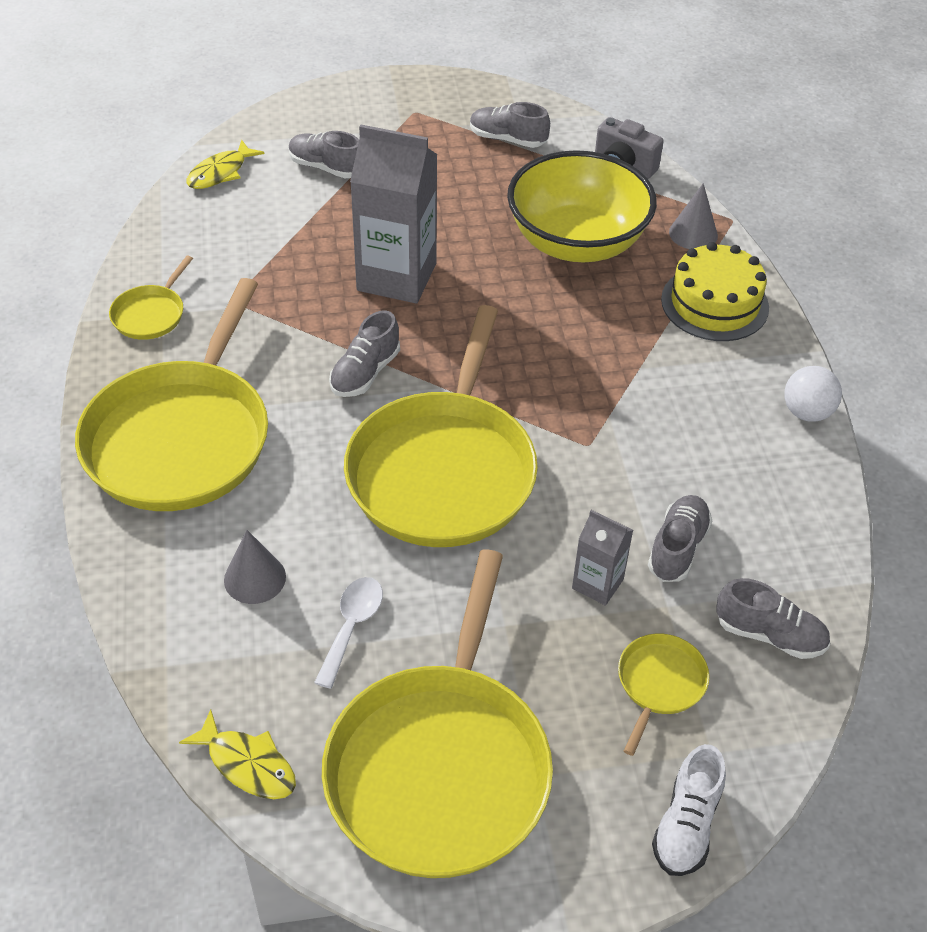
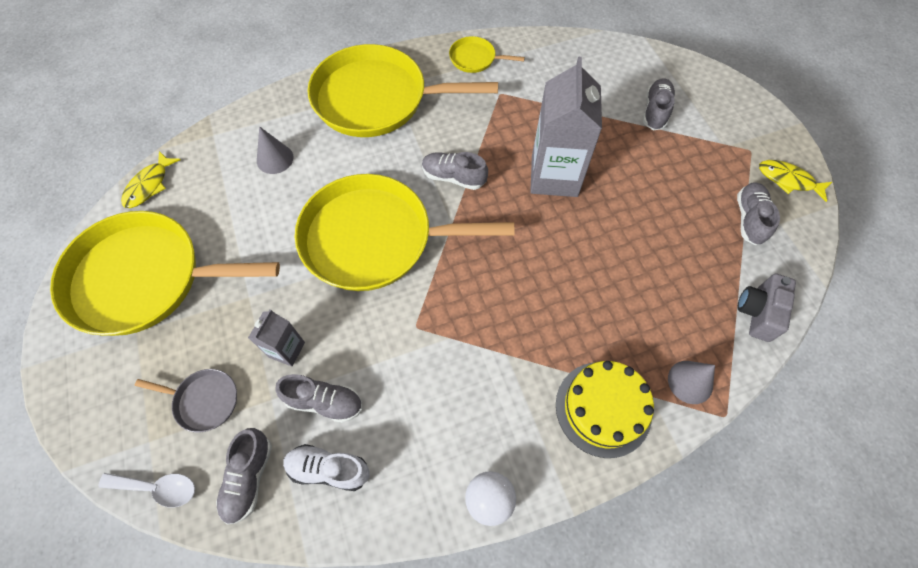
camera: 80 degrees right, 15 degrees up
yellow fish [186,140,265,189] -> yellow fish moved to [759,160,832,202]
white spoon [314,577,383,689] -> white spoon moved to [98,473,195,508]
yellow bowl [507,150,657,262] -> none
yellow pan [618,633,709,756] -> grey pan [135,369,237,433]
white shoe [652,744,726,876] -> white shoe moved to [283,444,370,491]

